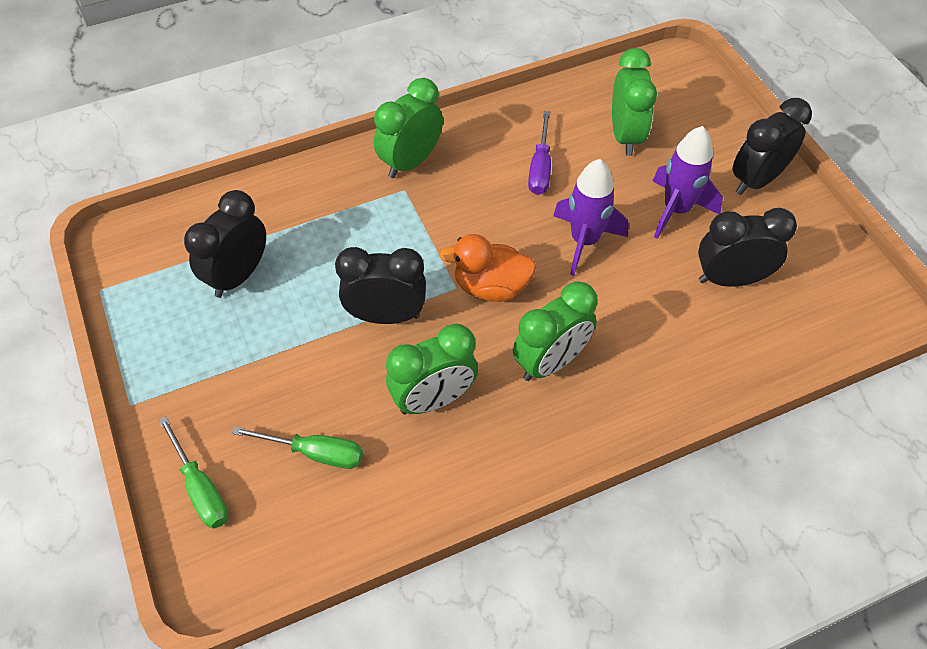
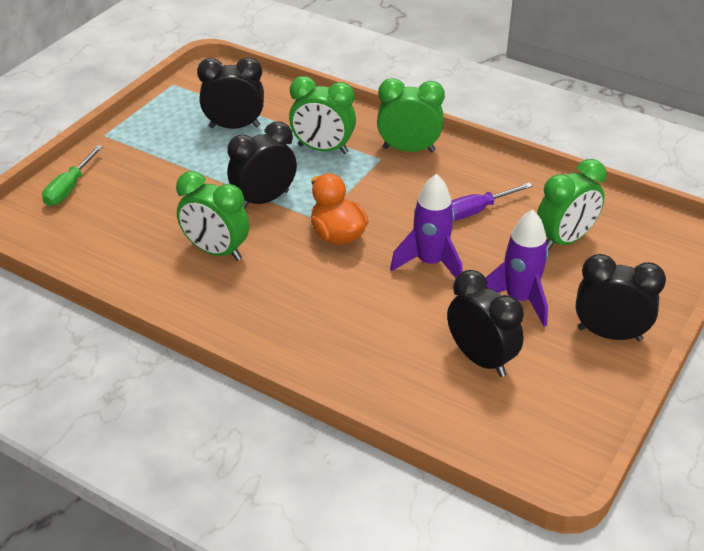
camera: 55 degrees right, 15 degrees down
green screwdriver [232,426,363,469] -> none
black clock [335,247,426,324] -> black clock turned 90 degrees counterclockwise [227,121,297,209]
green clock [513,282,598,381] -> green clock moved to [289,76,356,154]

